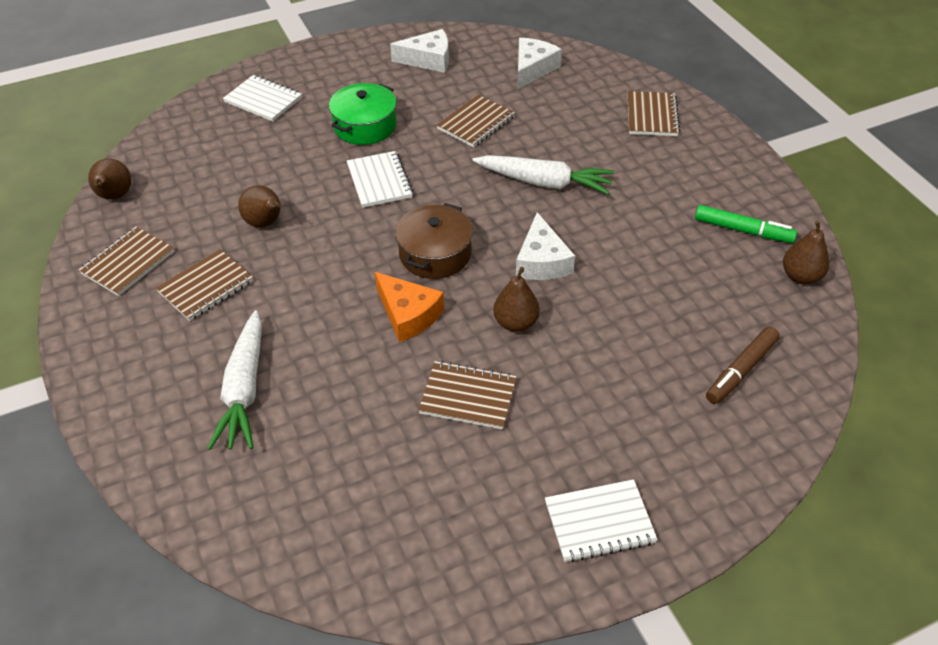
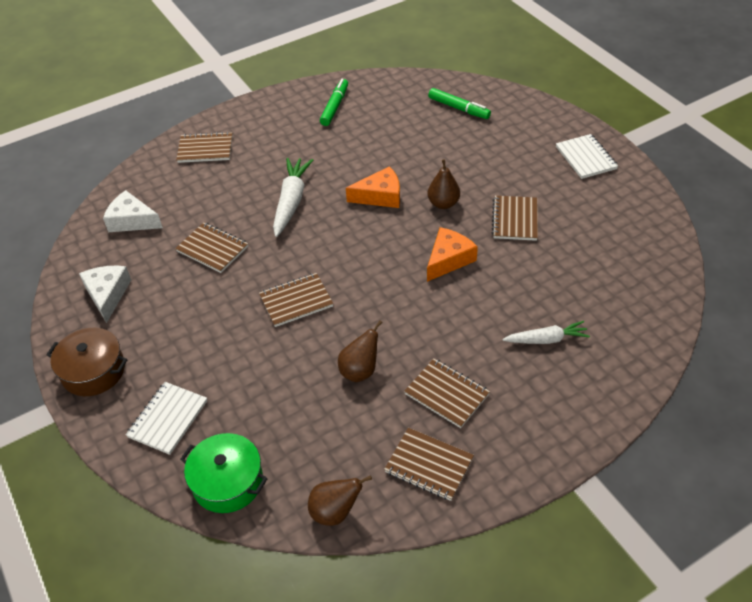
camera: 95 degrees left, 0 degrees up
white carrot [207,310,262,450] -> white carrot [502,321,590,344], size x0.64
green pot [329,83,397,145] -> green pot moved to [180,433,268,513]
white notebook [347,151,413,208] -> brown notebook [259,273,333,327]
brown pot [395,203,473,279] -> brown pot moved to [46,328,127,396]
white cheese [516,212,575,280] -> orange cheese [346,166,400,208]
brown marker [706,326,780,404] -> green marker [428,88,491,119]
brown pear [783,220,830,284] -> none

